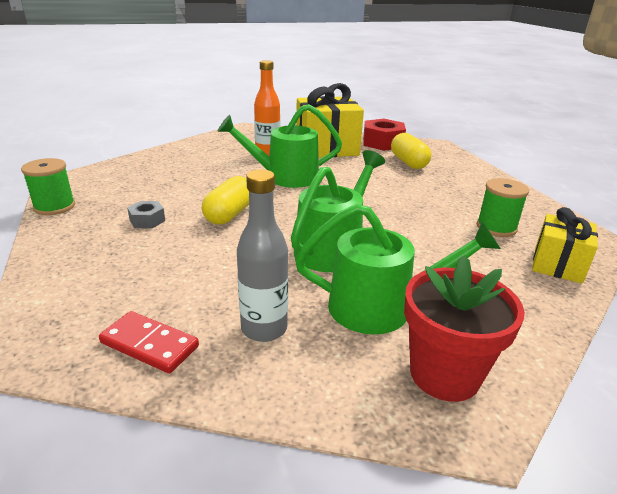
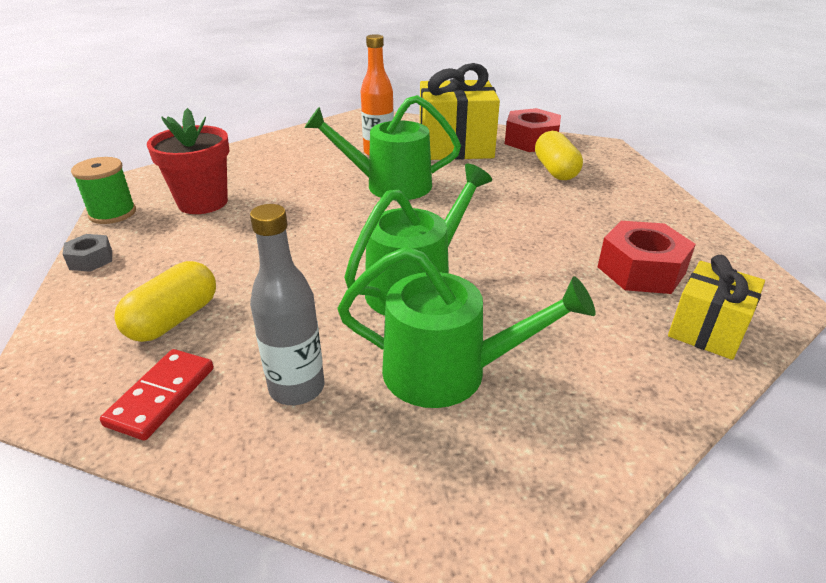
camera: 10 degrees right, 5 degrees up
red domino [99,311,199,373] -> red domino turned 75 degrees clockwise [100,349,214,441]
grey nut [127,201,165,228] -> grey nut moved to [63,234,112,272]
yellow capsule [202,176,249,225] -> yellow capsule moved to [114,261,216,342]
red flower pot [404,255,525,402] -> red flower pot moved to [147,108,229,214]
green spool [477,178,529,237] -> red nut [598,221,696,294]

